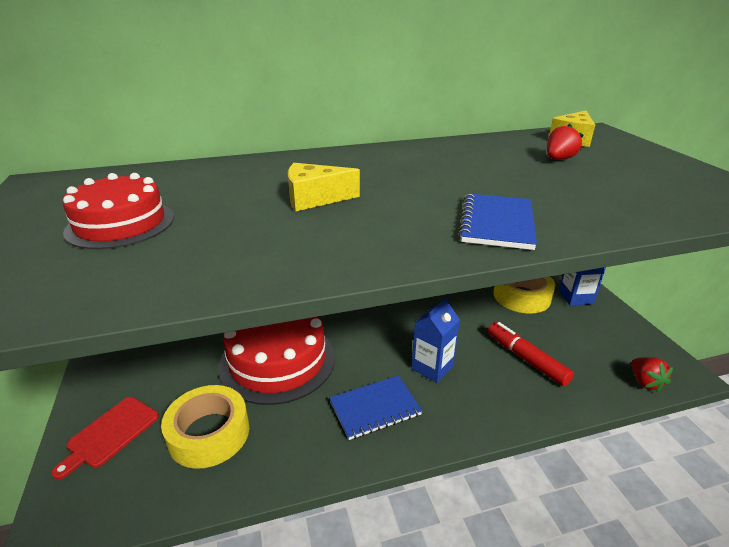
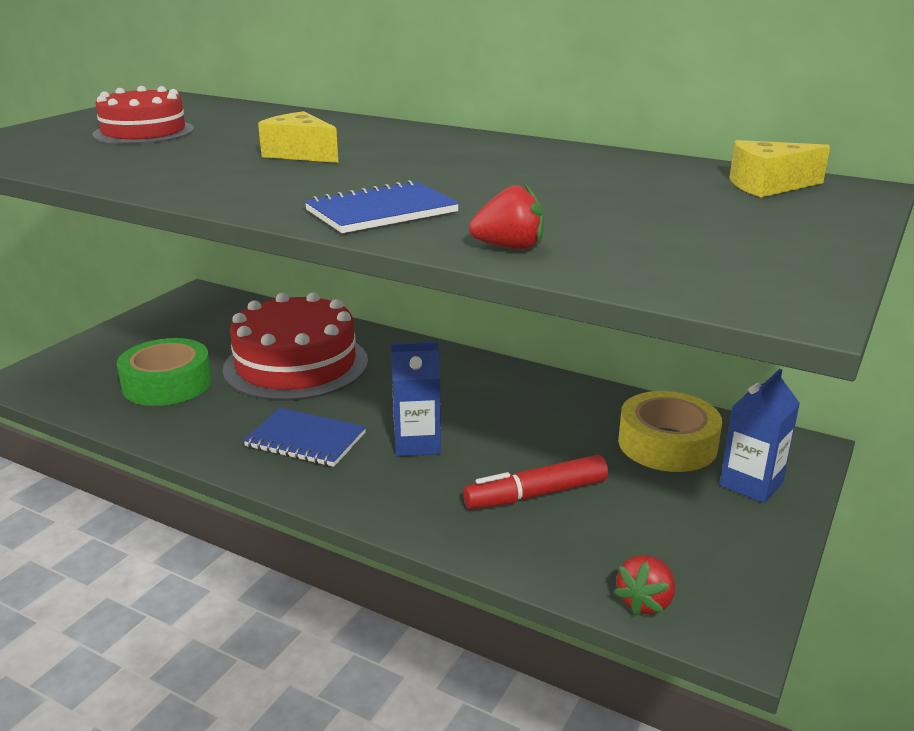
camera: 45 degrees right, 5 degrees down
red cutting board [51,397,159,479] -> none
yellow tape [161,385,249,469] -> green tape [117,338,212,406]
red marker [488,322,574,386] -> red marker turned 120 degrees counterclockwise [463,455,608,509]
red strawberry [547,124,584,160] -> red strawberry moved to [469,184,544,250]

